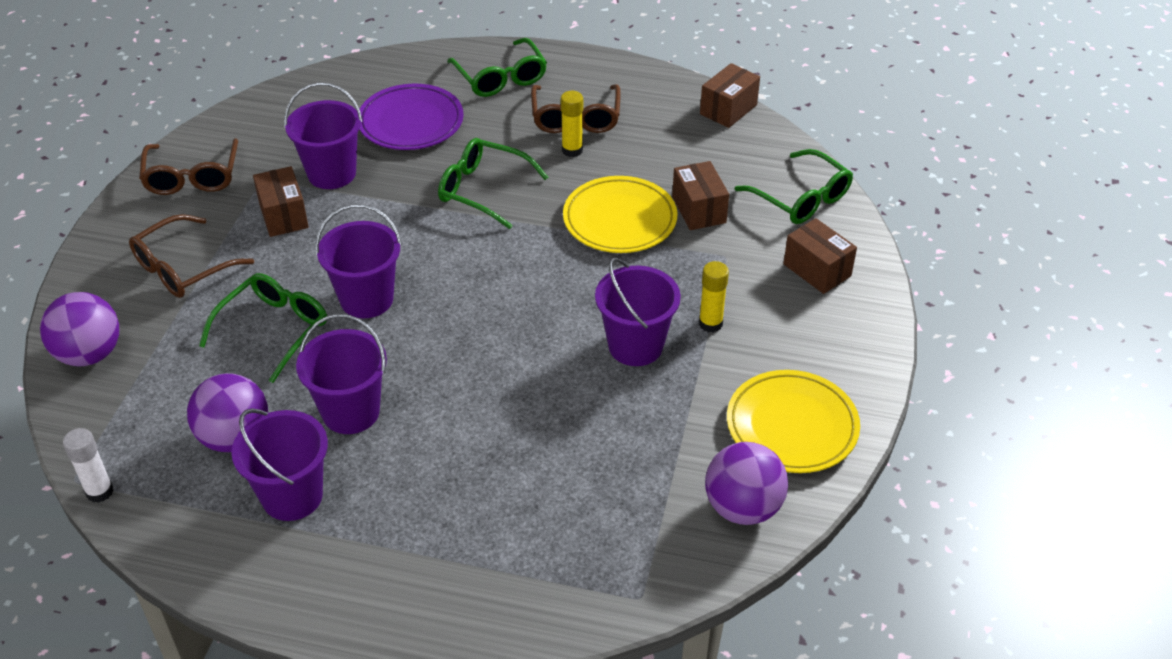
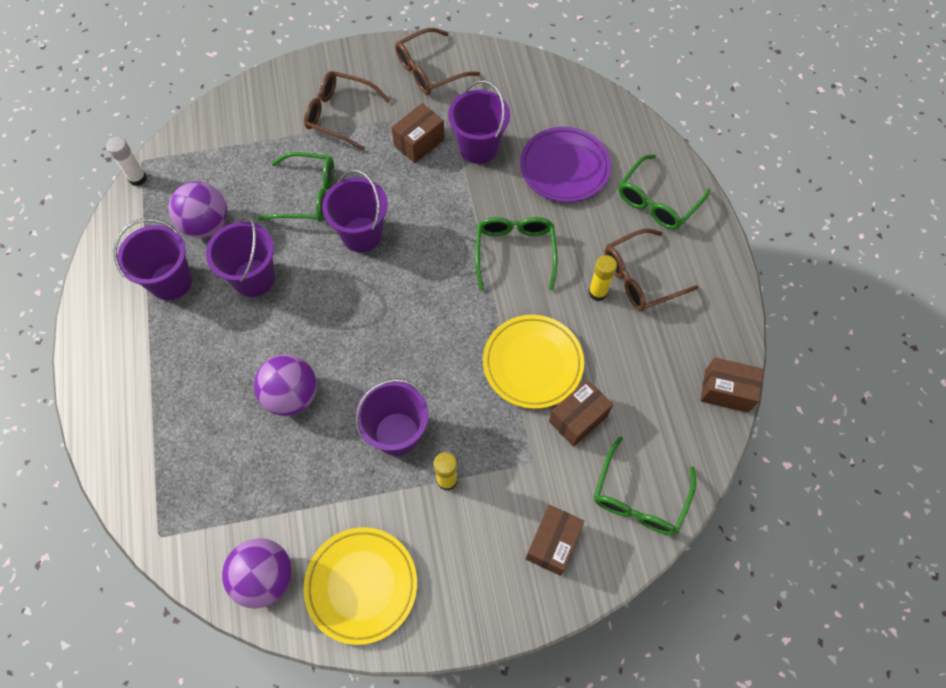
camera: 65 degrees right, 20 degrees up
purple ball [40,292,119,367] -> purple ball moved to [254,355,317,416]

